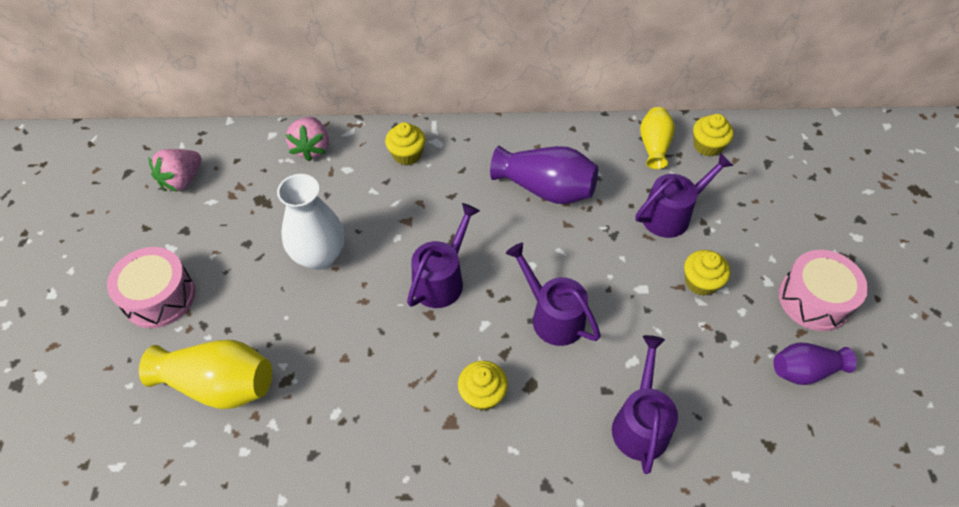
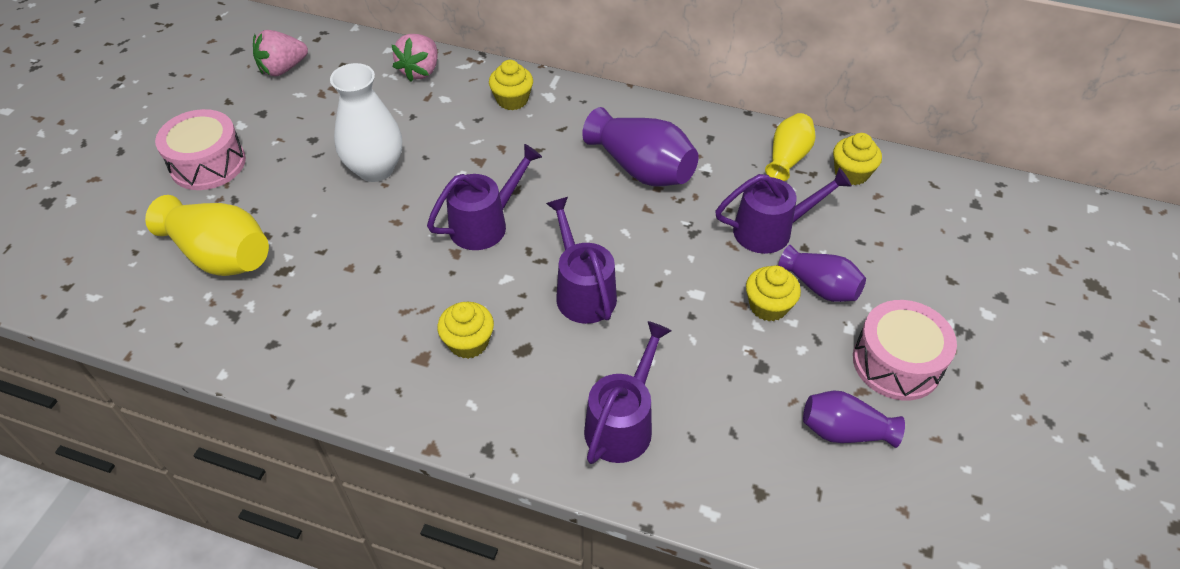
camera: 20 degrees right, 5 degrees down
none -> purple vase [778,245,866,302]

